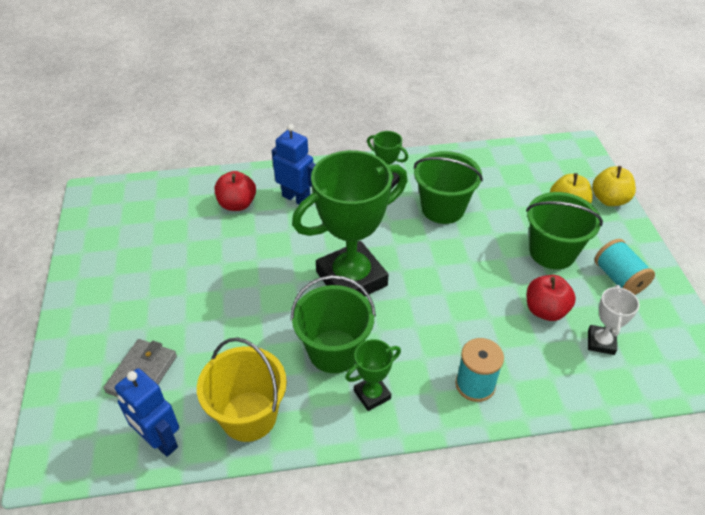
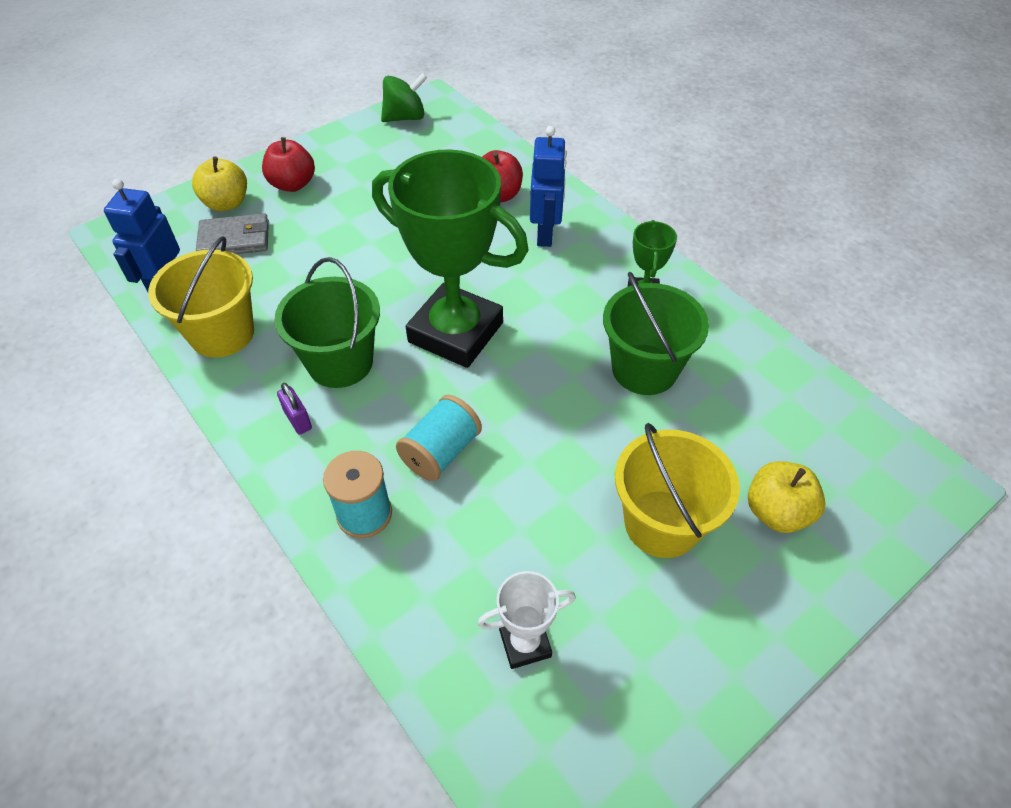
camera: 60 degrees right, 5 degrees up
green trophy [345,339,401,411] -> purple padlock [277,383,312,435]
green bucket [526,192,603,269] -> yellow bucket [615,423,740,558]
red apple [527,275,576,321] -> red apple moved to [262,137,315,192]
yellow apple [592,166,636,206] -> yellow apple moved to [192,156,247,211]
turquoise spool [594,239,655,295] -> turquoise spool moved to [396,395,482,481]
none -> green spinning top [381,73,427,122]

